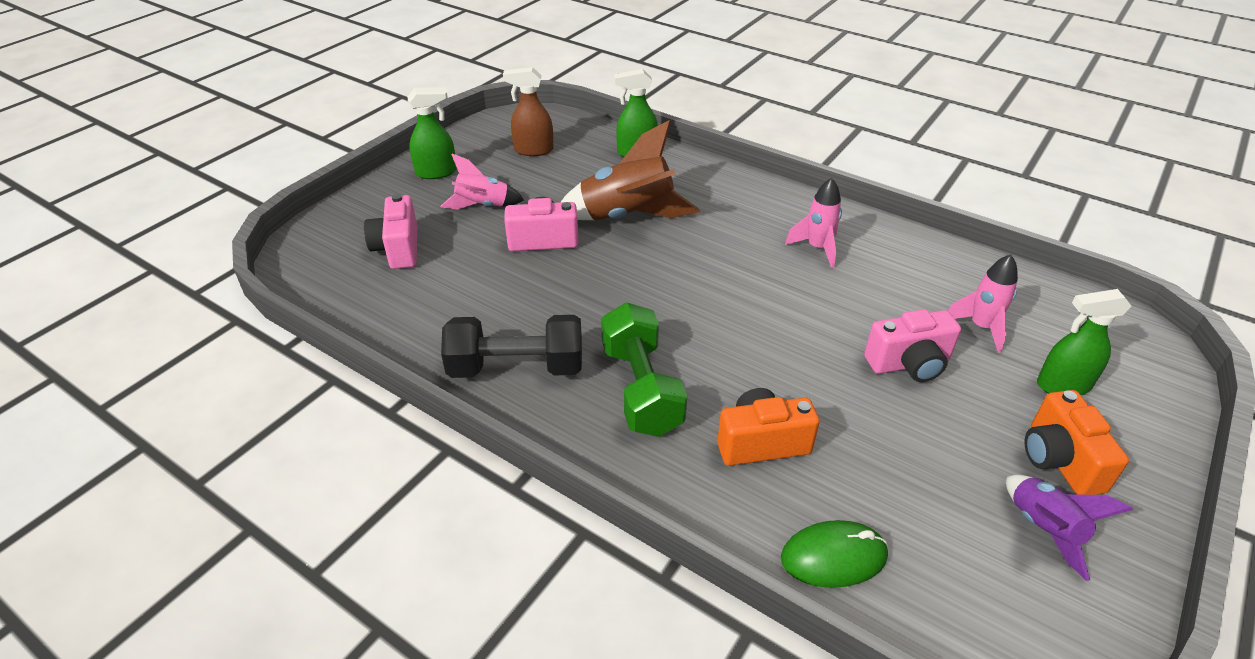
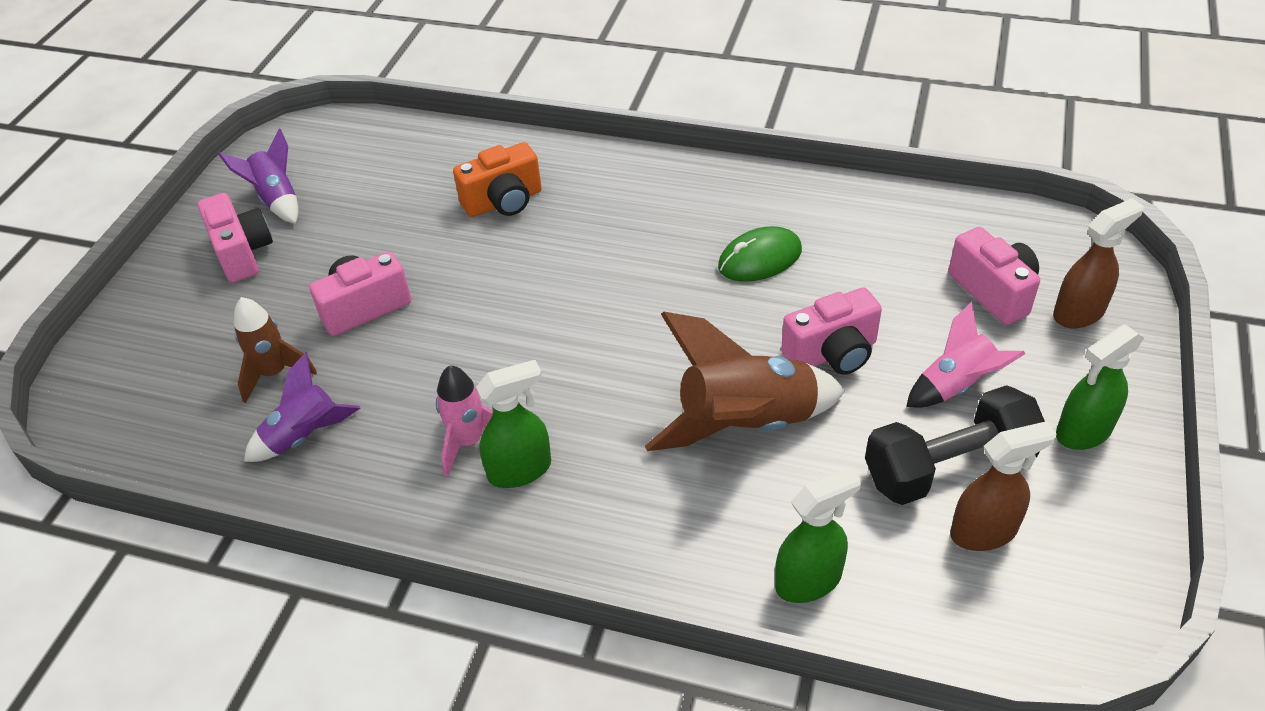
camera: 165 degrees right, 5 degrees up
black dumbbell [441,315,582,378] -> black dumbbell moved to [865,385,1045,505]
green dumbbell [601,302,687,437] -> none
green mouse [781,520,888,588] -> green mouse moved to [718,226,802,282]
pink rocket [948,254,1018,353] -> brown rocket [234,297,317,403]
orange camera [1024,390,1129,495] -> pink camera [198,193,273,283]
green spray bottle [1037,289,1132,395] -> green spray bottle moved to [476,360,551,488]
none -> purple rocket [244,352,360,462]
none -> brown spray bottle [1053,198,1144,328]

